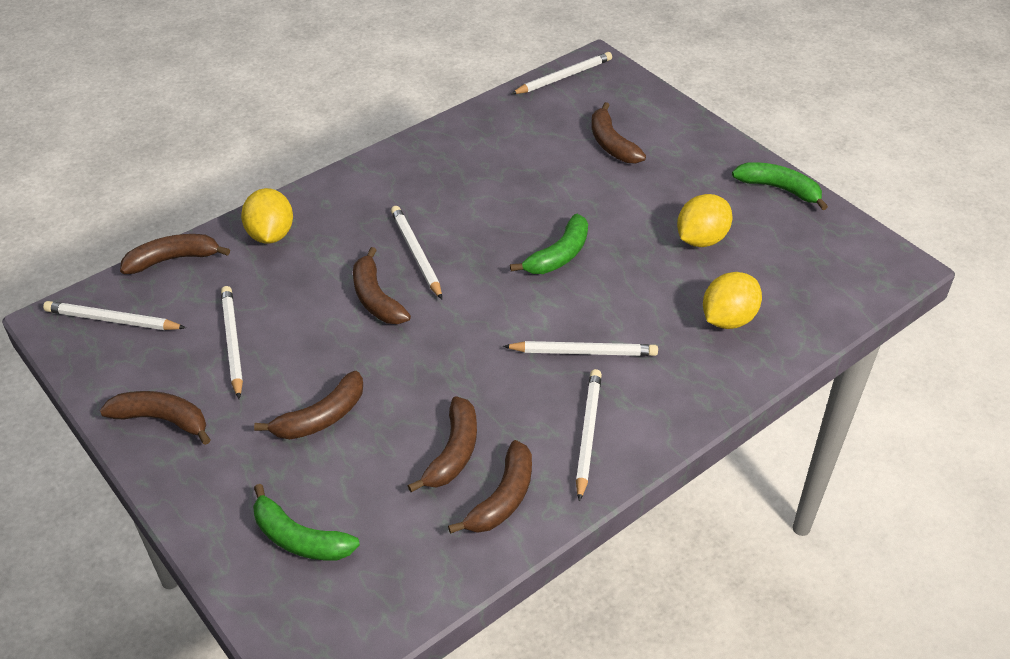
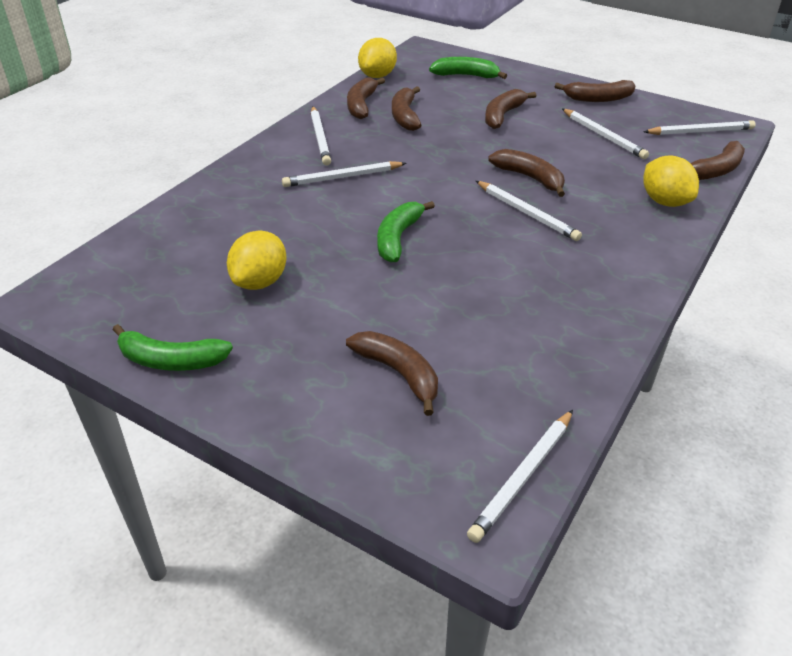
camera: 160 degrees right, 5 degrees down
yellow lemon [703,272,762,329] -> yellow lemon moved to [358,38,397,78]

